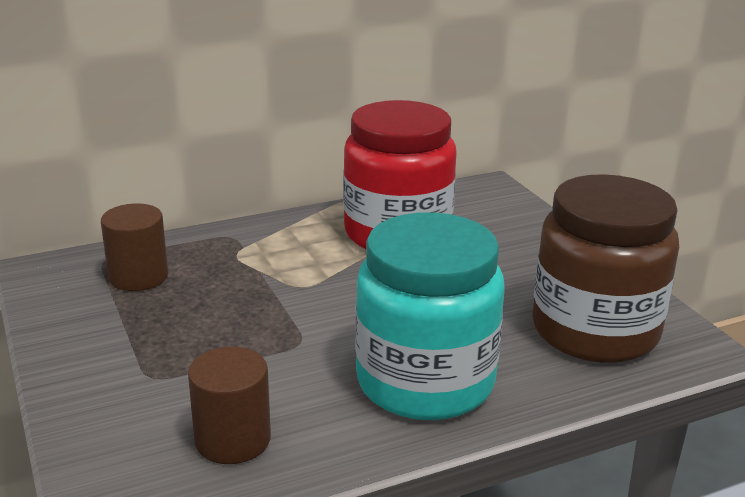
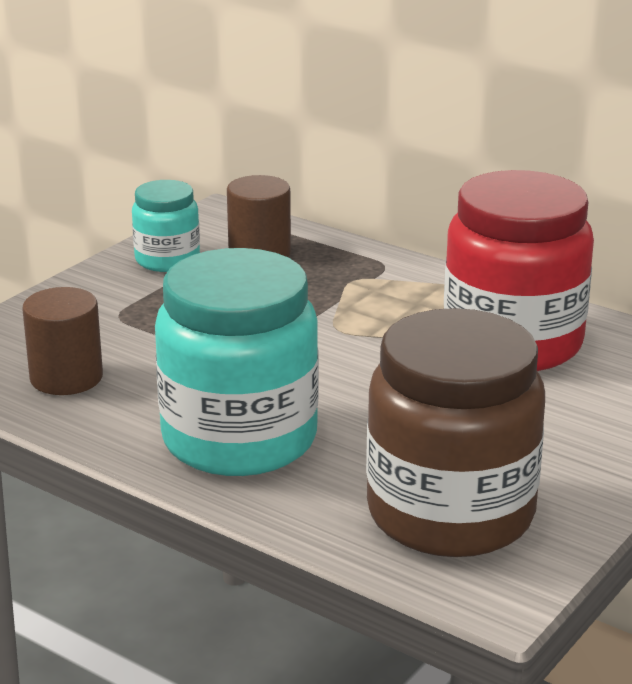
camera: 60 degrees right, 0 degrees up
none -> turquoise jar [132,180,200,272]

